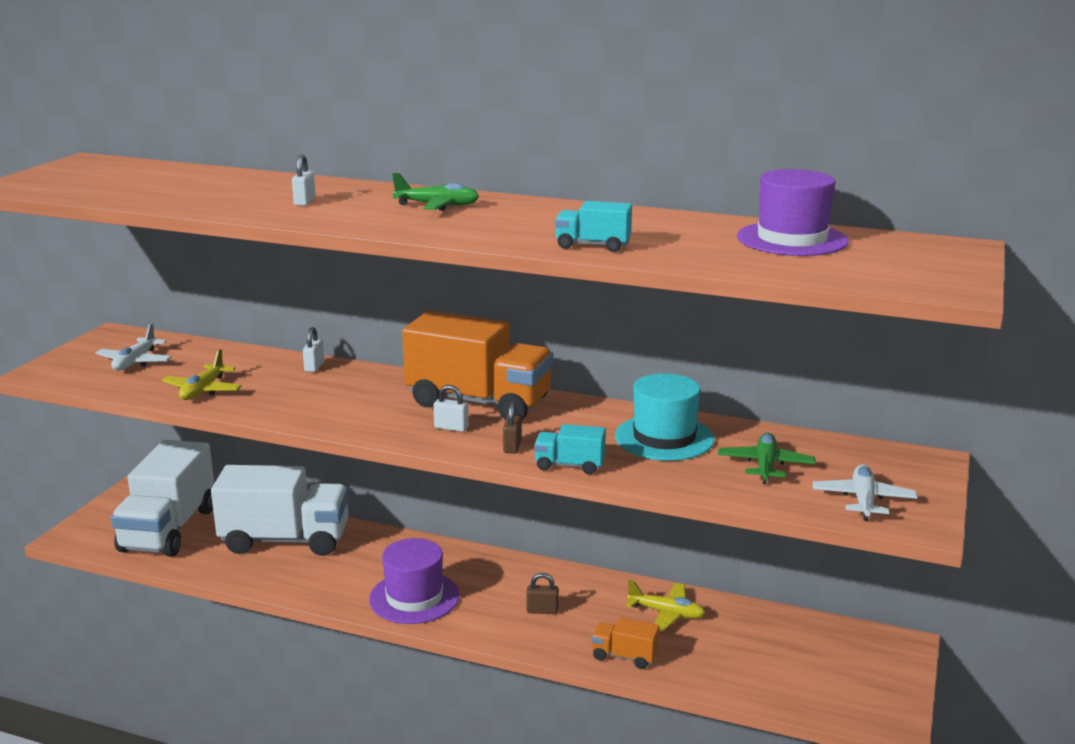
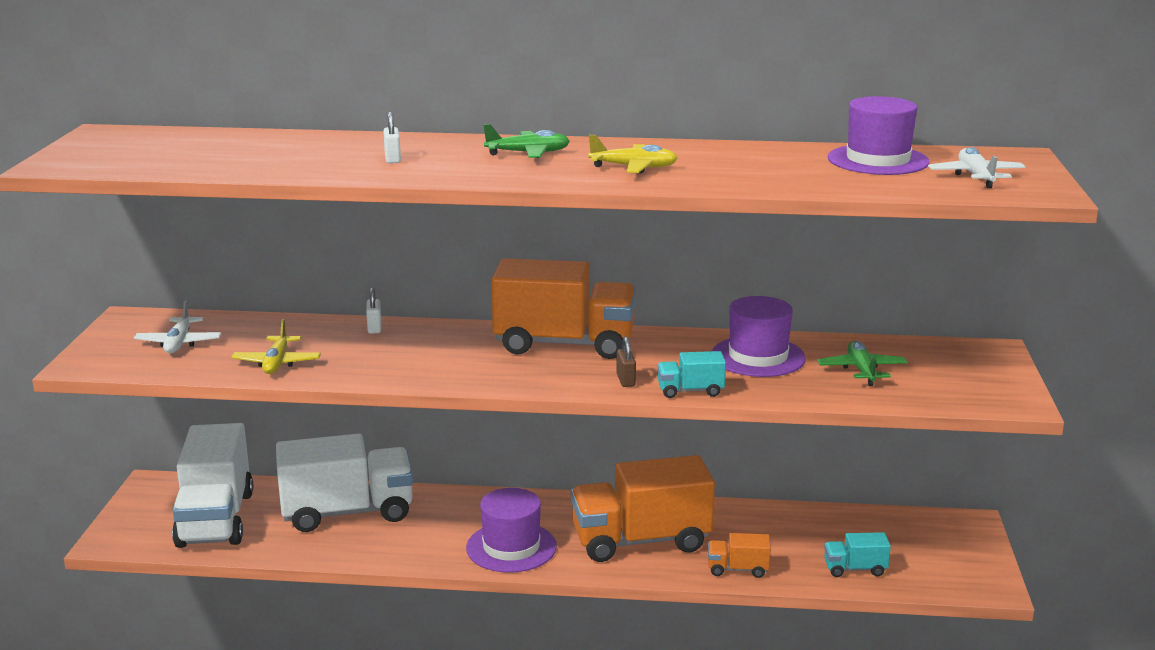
camera: 15 degrees left, 0 degrees up
white padlock [433,385,469,432] -> none
brown padlock [527,573,559,614] -> orange truck [571,455,715,562]
turquoise truck [555,201,632,252] -> turquoise truck moved to [824,532,891,577]
turquoise hat [615,373,715,461] -> purple hat [712,296,806,377]
yellow plane [626,580,705,632] -> yellow plane moved to [589,135,677,173]
white plane [813,465,918,521] -> white plane moved to [928,147,1026,188]

